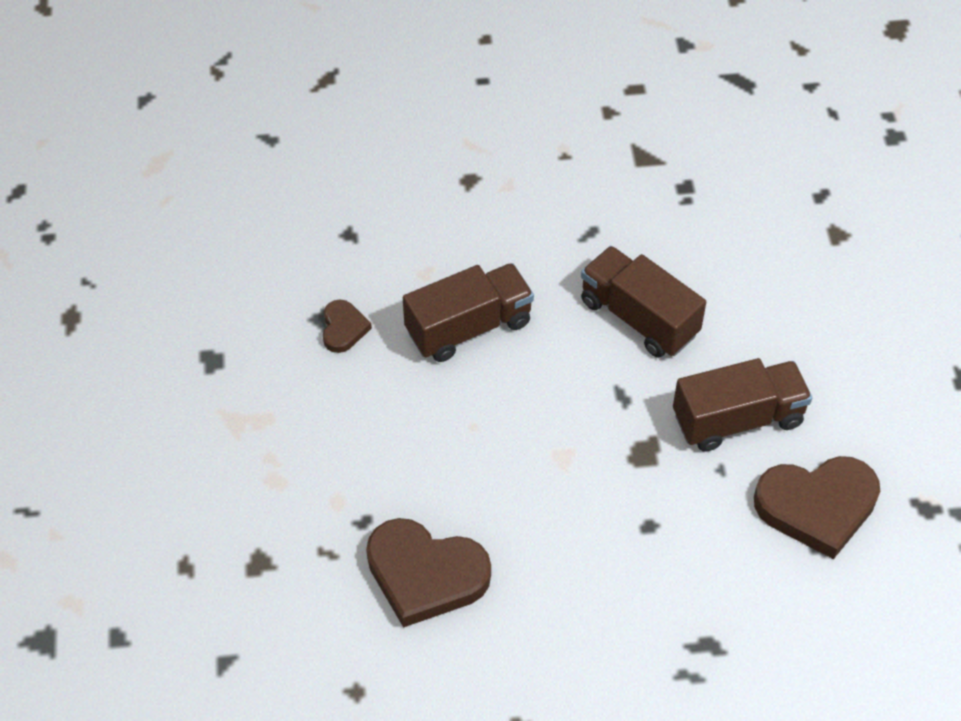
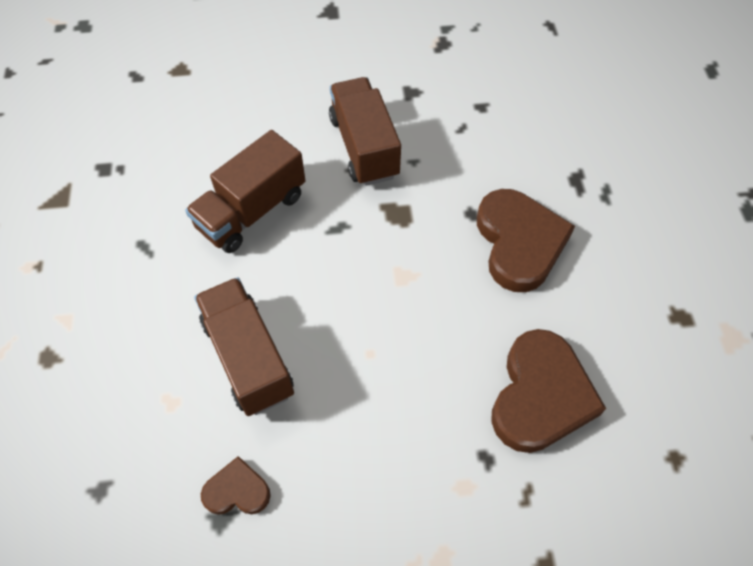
camera: 90 degrees left, 5 degrees up
brown heart [754,456,880,559] -> brown heart moved to [477,189,575,292]

